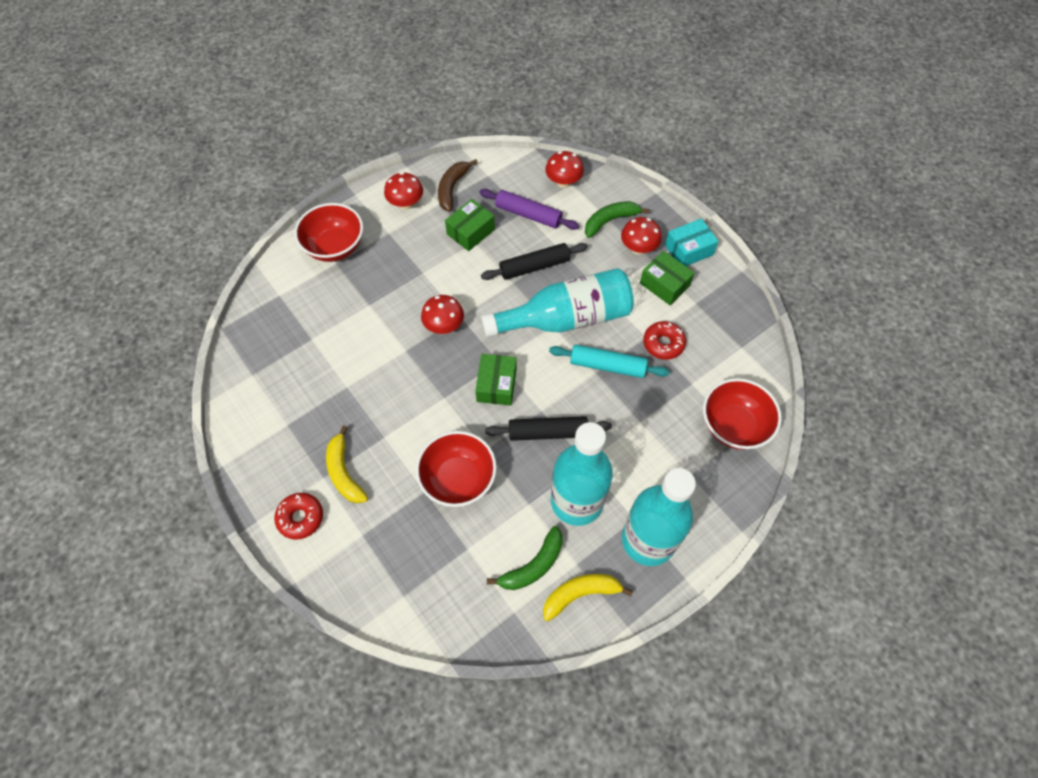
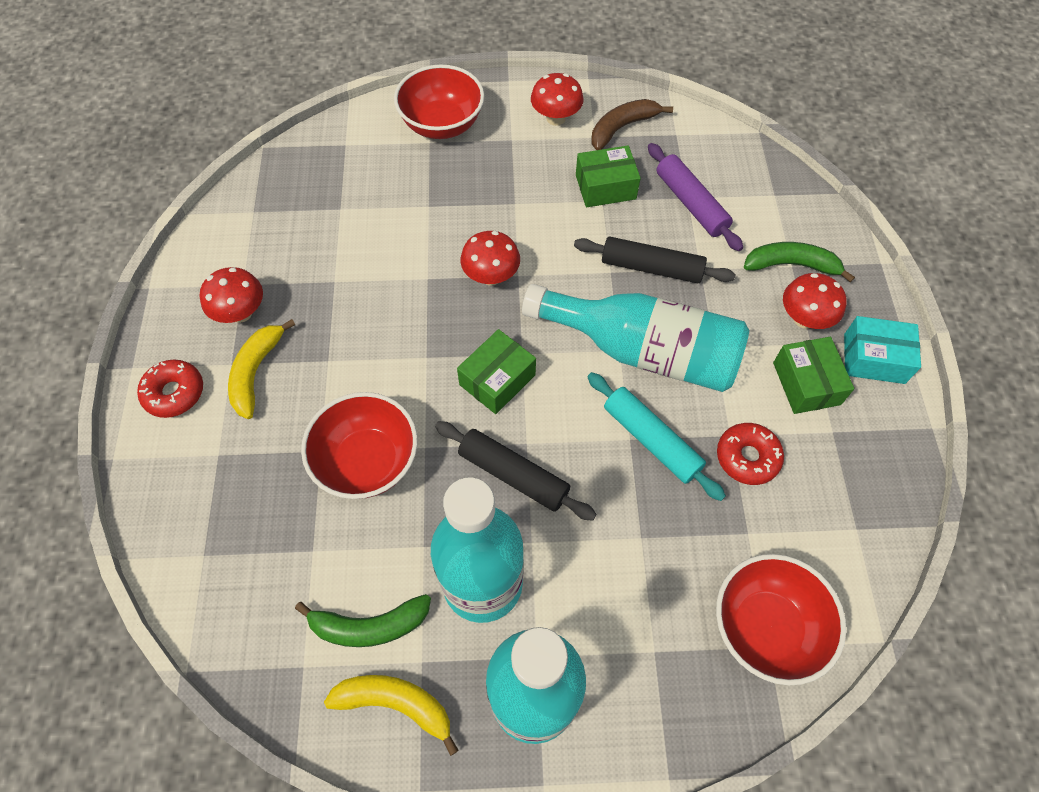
camera: 35 degrees right, 0 degrees up
red mushroom [545,151,584,188] -> red mushroom moved to [200,267,263,323]

